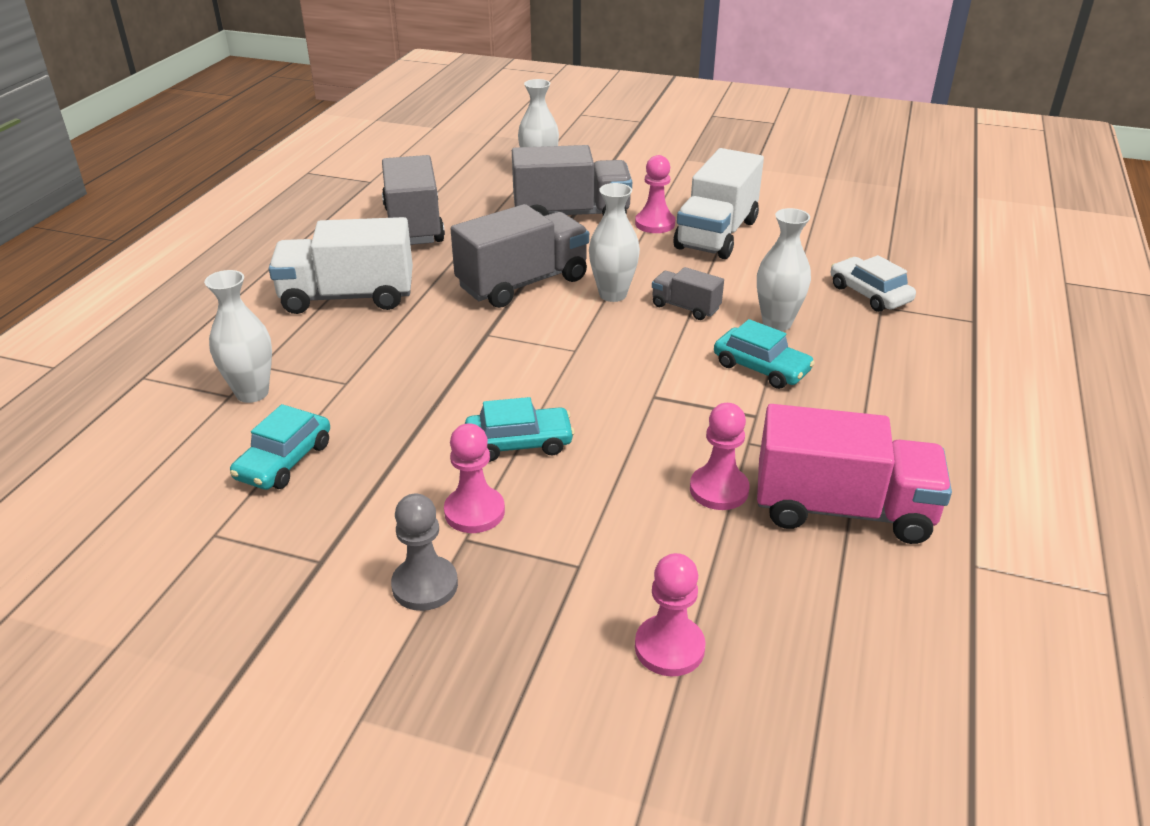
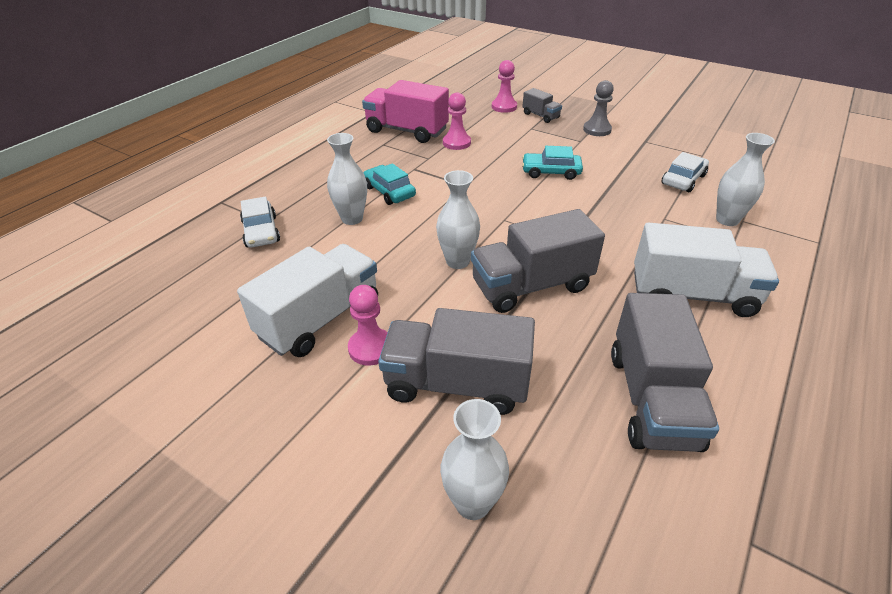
camera: 165 degrees left, 5 degrees up
turquoise car [230,404,330,490] -> white car [661,152,709,192]
pink pawn [444,423,505,533] -> none
grey truck [652,267,724,320] -> grey truck moved to [522,88,562,123]

